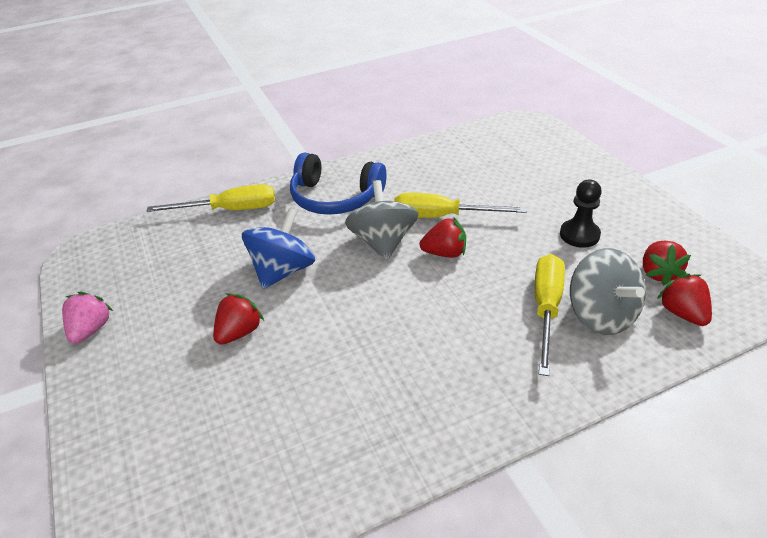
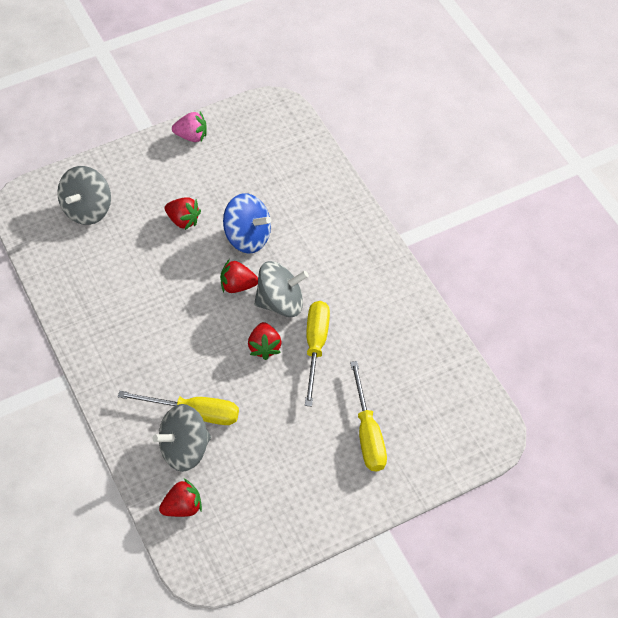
camera: 85 degrees right, 15 degrees up
yellow screwdriver [147,184,275,212] -> yellow screwdriver moved to [350,361,387,471]
blue headphones [290,152,386,215] -> none
black pawn [560,180,602,248] -> none
red strawberry [643,241,691,285] -> red strawberry moved to [220,259,258,293]
none -> grey spinning top [57,166,111,225]

